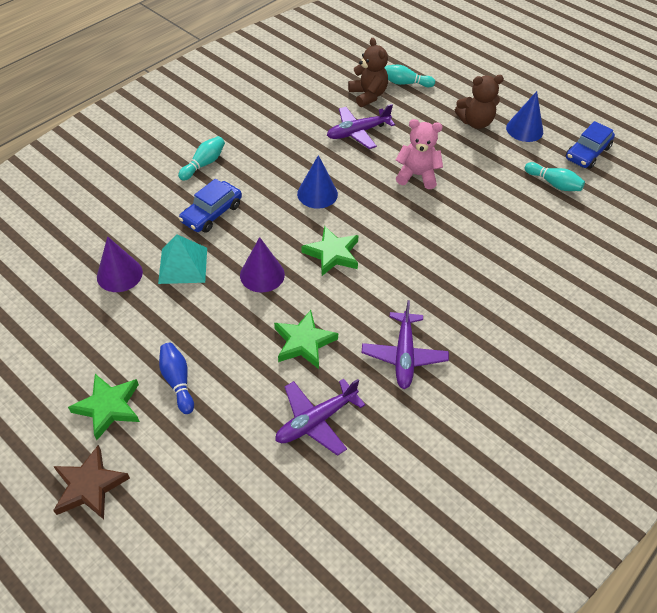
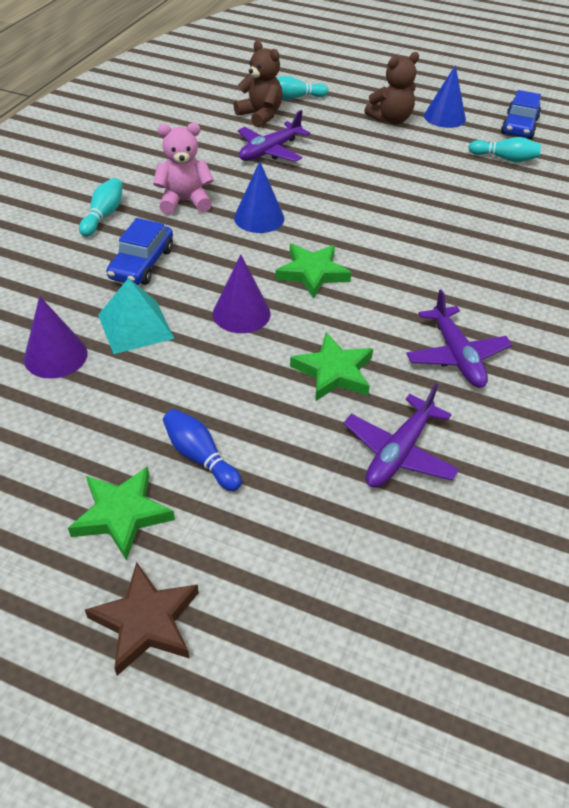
camera: 20 degrees left, 5 degrees down
pink teddy bear [396,119,443,189] -> pink teddy bear moved to [153,123,214,214]

